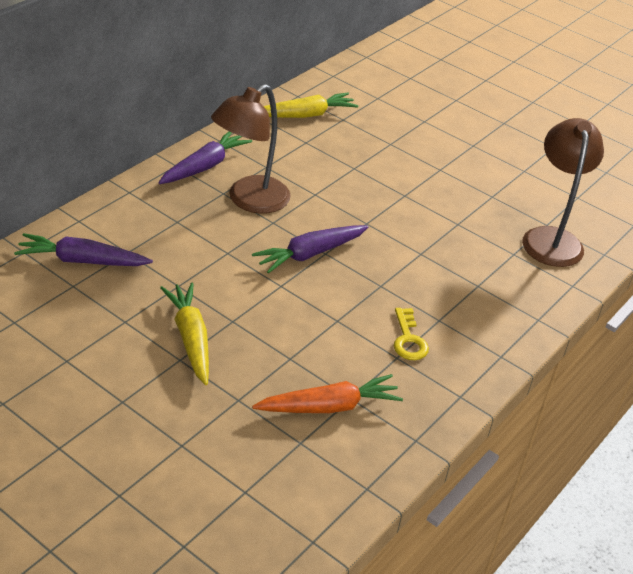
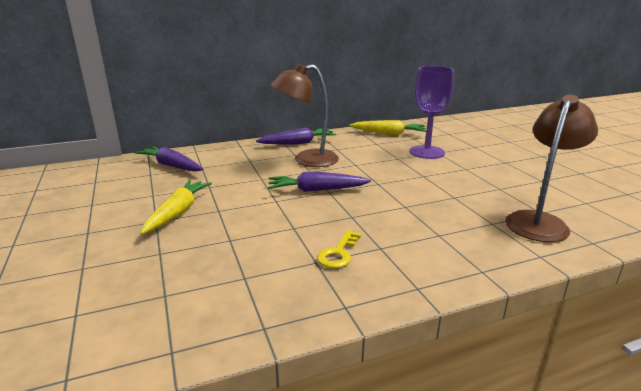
camera: 35 degrees right, 15 degrees down
orange carrot [252,374,403,413] -> none
none -> purple goblet [409,66,454,159]

